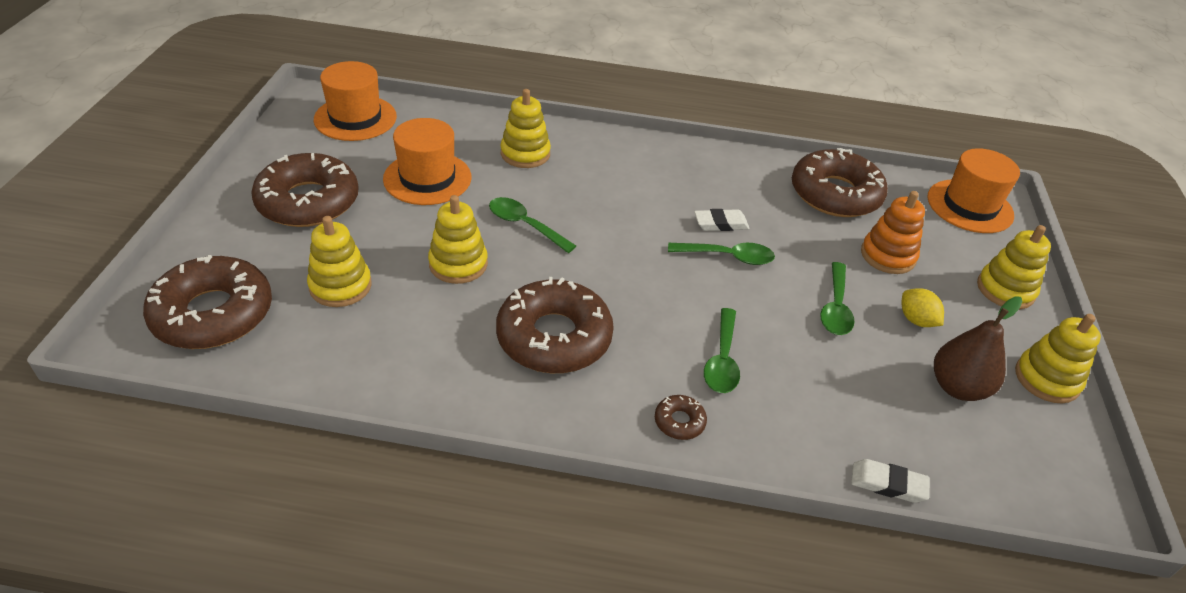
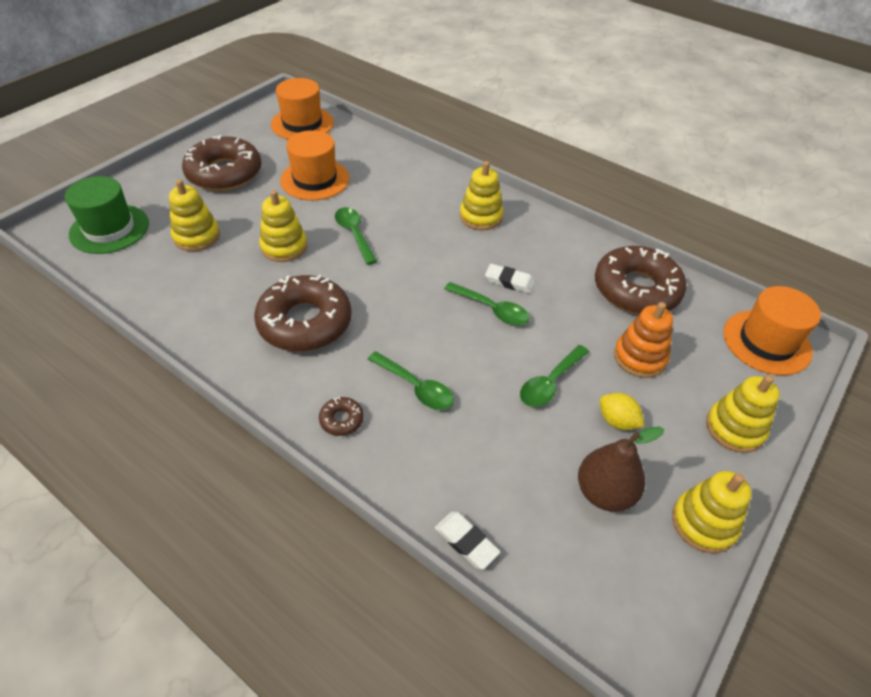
camera: 30 degrees right, 5 degrees up
brown donut [143,255,272,349] -> green hat [65,176,149,254]
yellow stacking toy [501,89,551,168] -> yellow stacking toy moved to [459,161,503,230]
green spoon [704,308,740,393] -> green spoon turned 90 degrees counterclockwise [368,351,454,410]
yellow lemon [902,288,944,327] -> yellow lemon turned 45 degrees counterclockwise [600,393,644,430]

